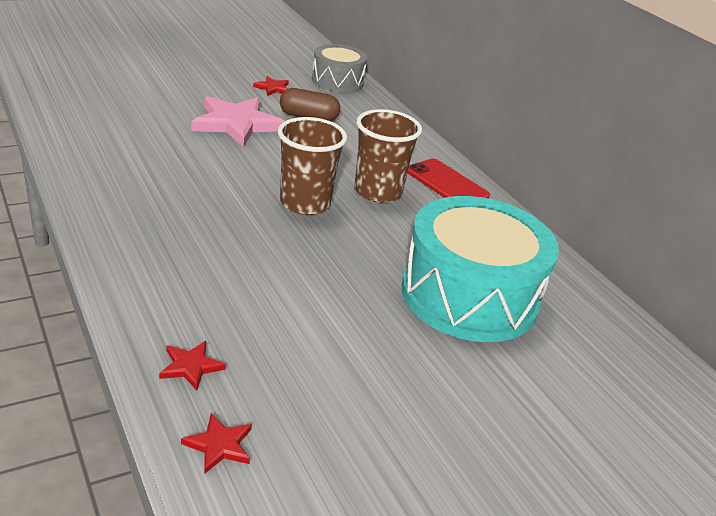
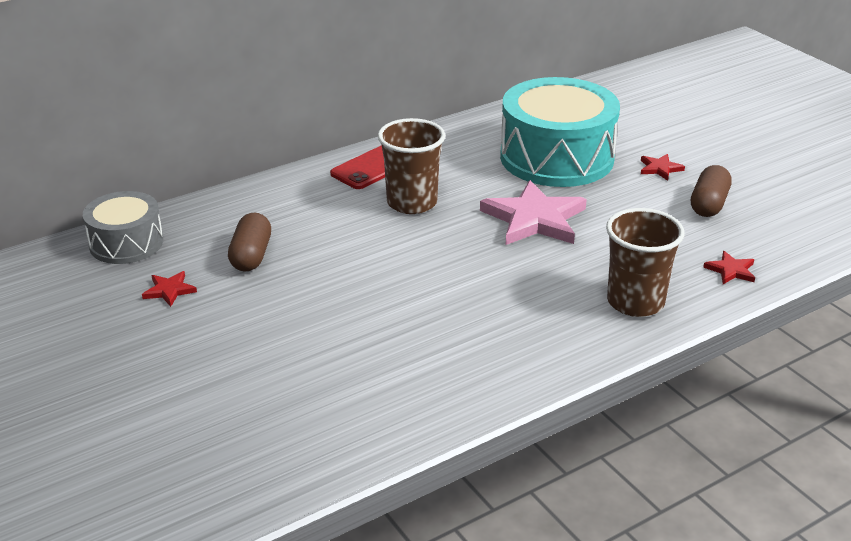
camera: 90 degrees left, 0 degrees up
red star [181,413,252,474] -> red star moved to [641,154,685,181]
pink star [191,96,285,147] -> pink star moved to [480,180,587,245]
brown cup [278,117,347,215] -> brown cup moved to [606,208,685,317]
none -> brown capsule [691,165,732,217]

